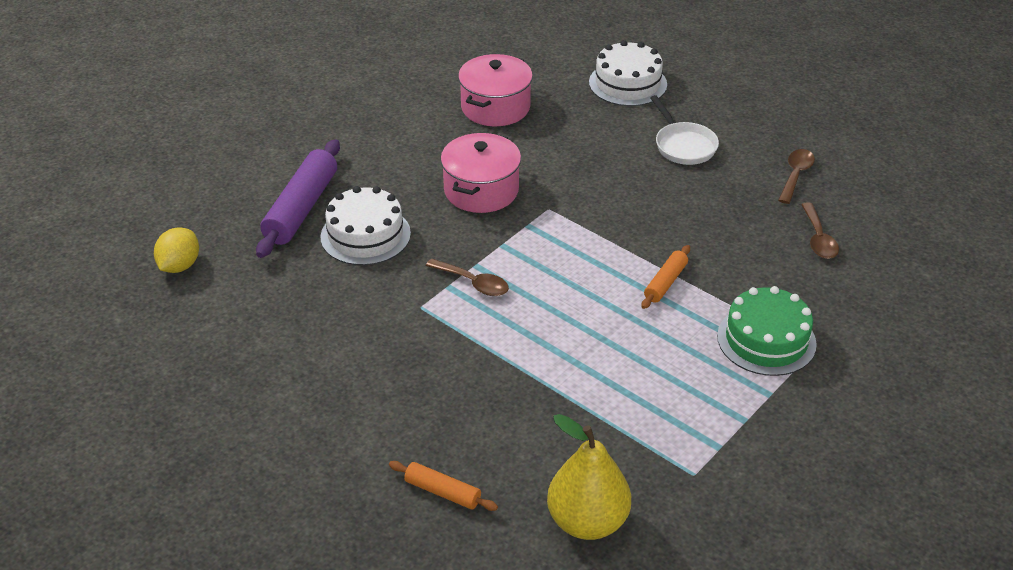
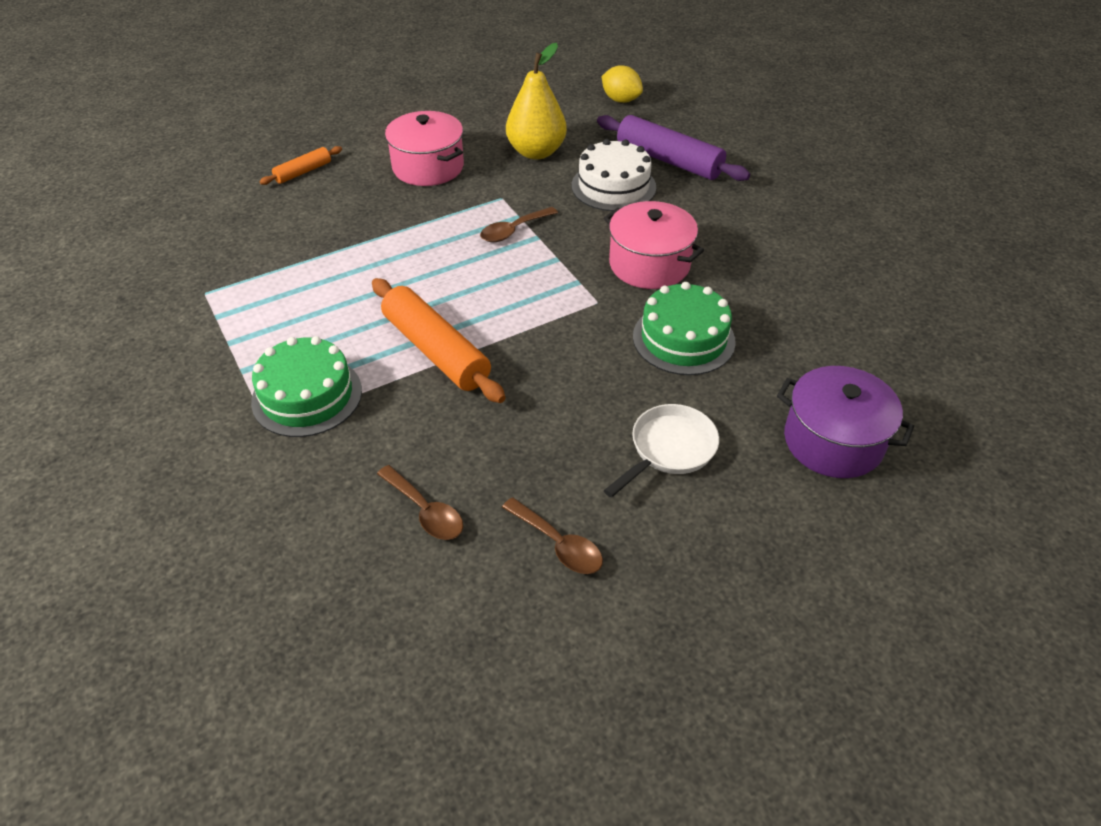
camera: 110 degrees right, 5 degrees up
pink pot [458,54,533,126] -> pink pot moved to [385,111,464,186]
yellow pear [547,414,631,540] -> yellow pear moved to [506,43,567,160]
white cake [589,40,667,106] -> purple pot [777,366,914,478]
orange rolling pin [641,245,690,309] -> orange rolling pin [372,278,505,403], size x1.90
white pan [650,95,719,165] -> white pan turned 135 degrees clockwise [604,404,719,498]
brown spoon [801,202,839,259] -> brown spoon turned 150 degrees counterclockwise [377,465,463,540]
none -> green cake [633,282,736,375]

